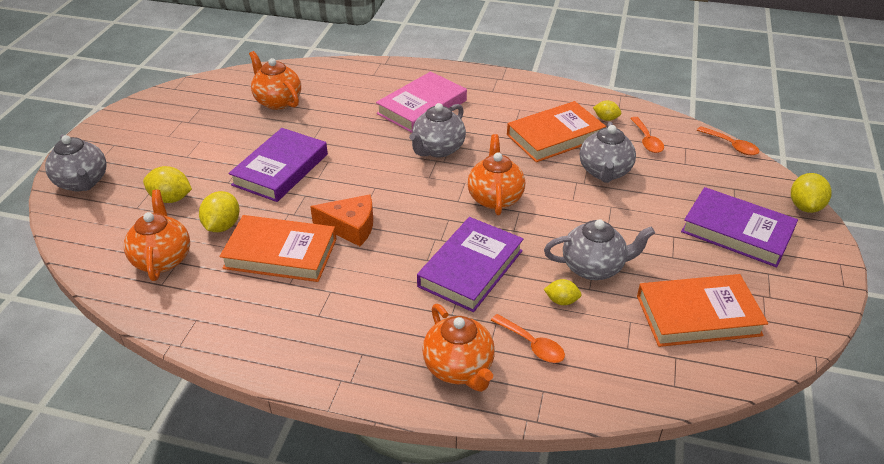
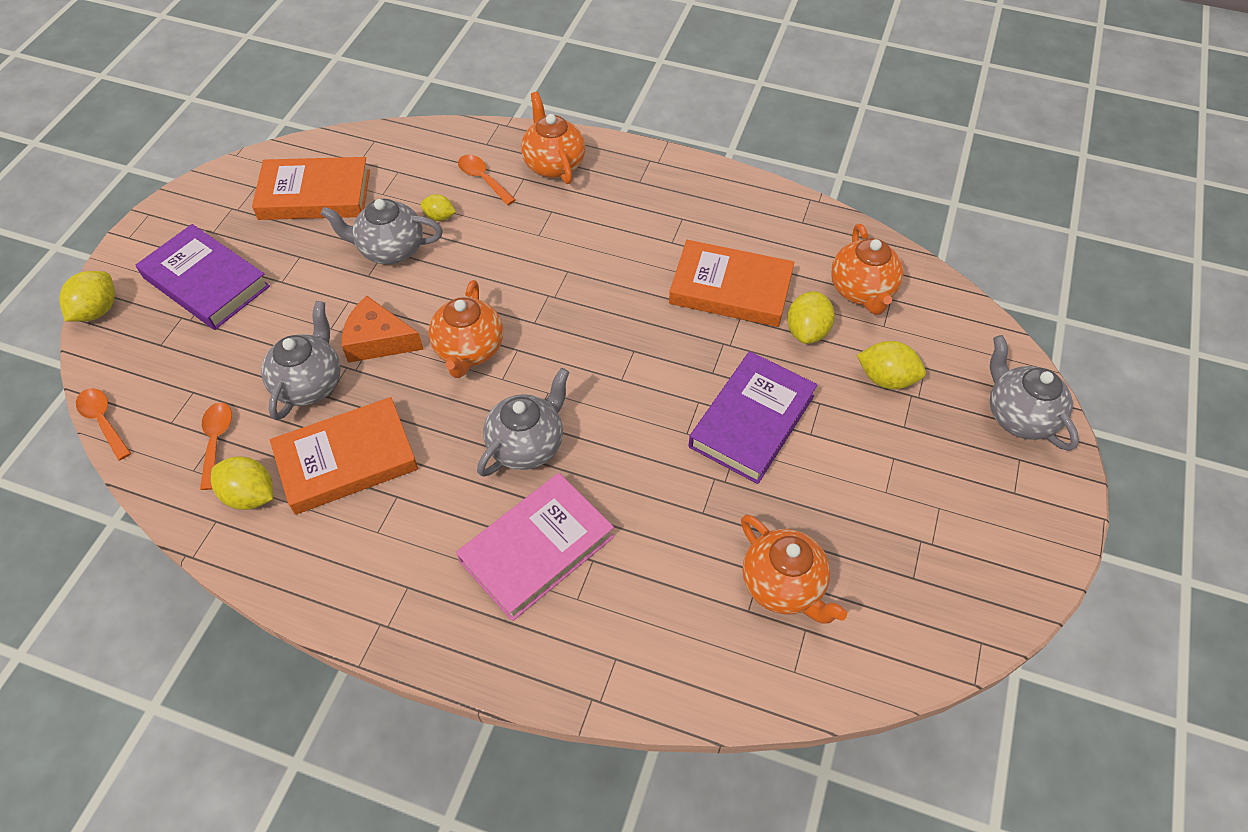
camera: 175 degrees left, 15 degrees up
orange cheese [310,194,373,246] -> orange cheese moved to [342,296,424,363]
purple book [417,217,524,312] -> none
yellow lemon [593,101,621,121] -> yellow lemon [211,456,273,510], size x1.61

